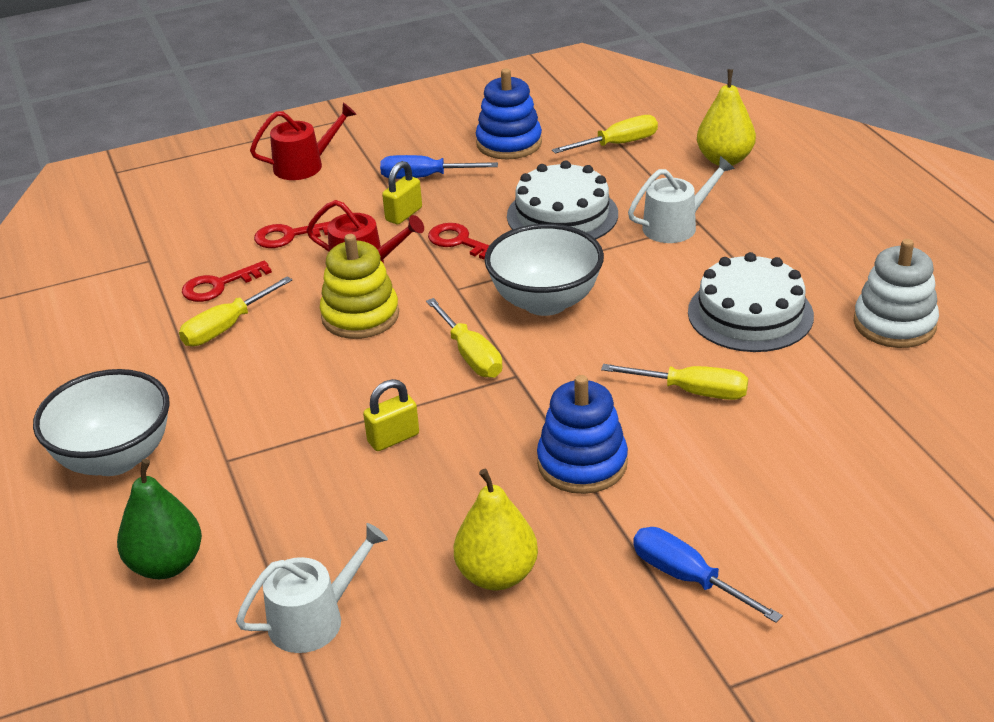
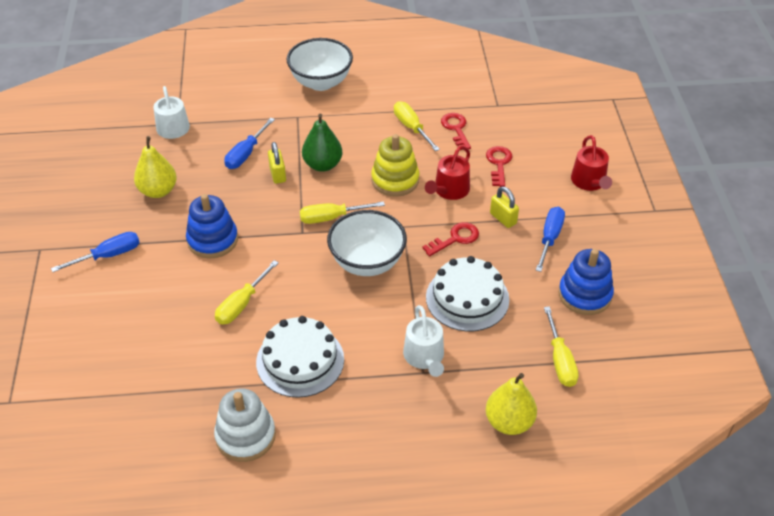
camera: 105 degrees right, 10 degrees up
green pear [117,459,202,579] -> green pear moved to [302,114,342,172]
none -> blue screwdriver [224,118,275,169]

